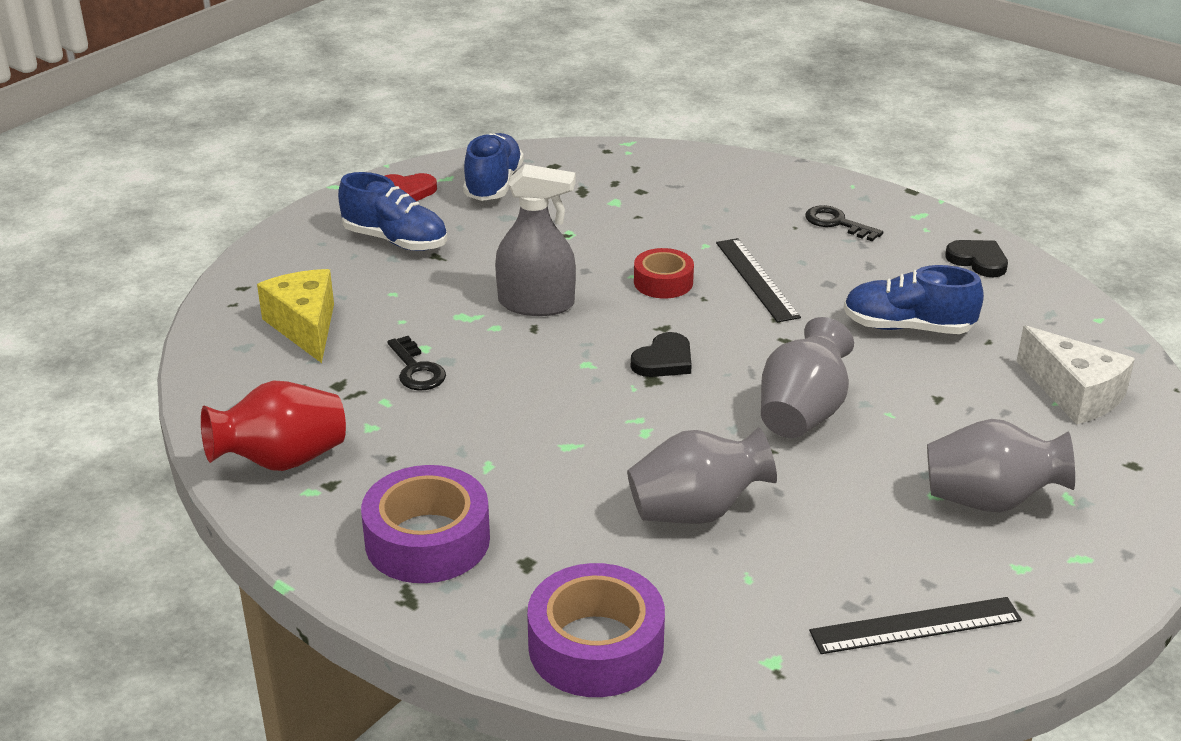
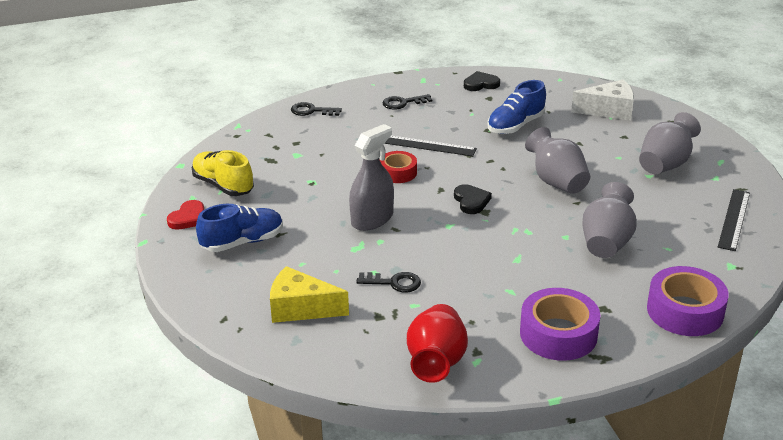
camera: 55 degrees left, 0 degrees up
blue shoe [463,133,524,201] -> yellow shoe [192,150,254,196]
none -> black key [291,102,342,116]

